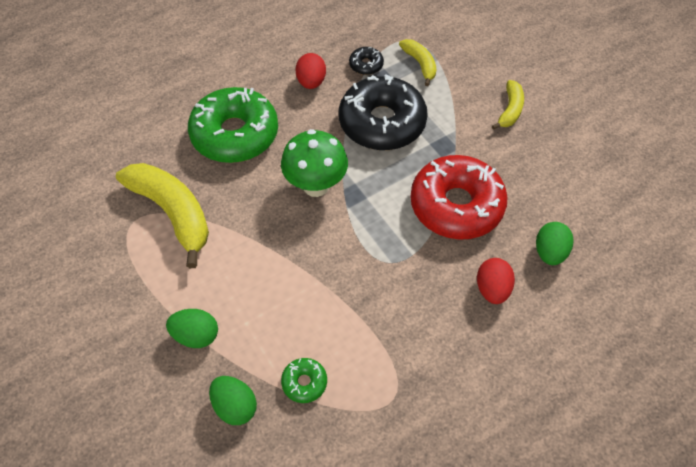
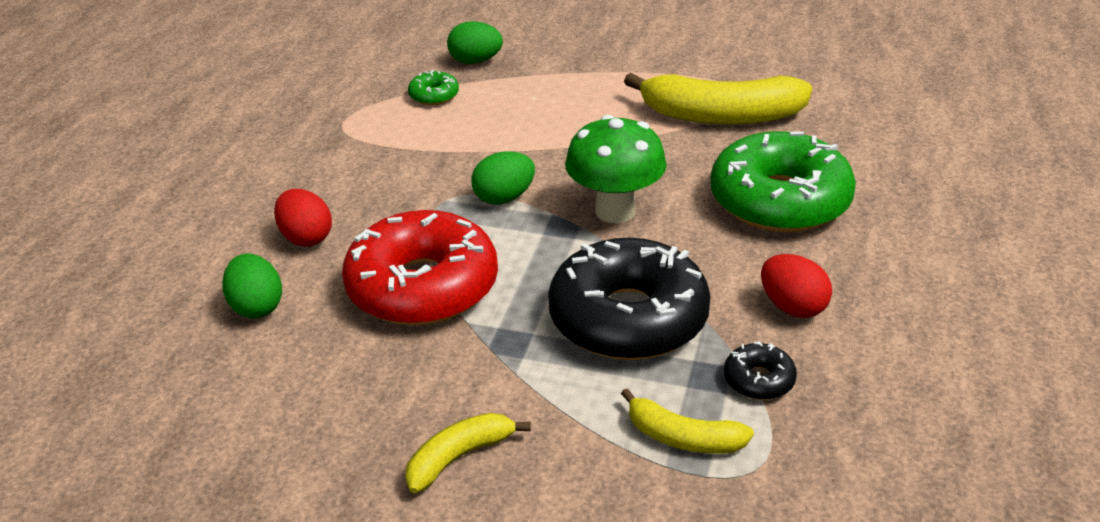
camera: 140 degrees right, 20 degrees down
green egg [166,309,218,348] -> green egg moved to [471,151,535,205]
yellow banana [492,80,524,130] -> yellow banana turned 75 degrees clockwise [405,413,531,493]

